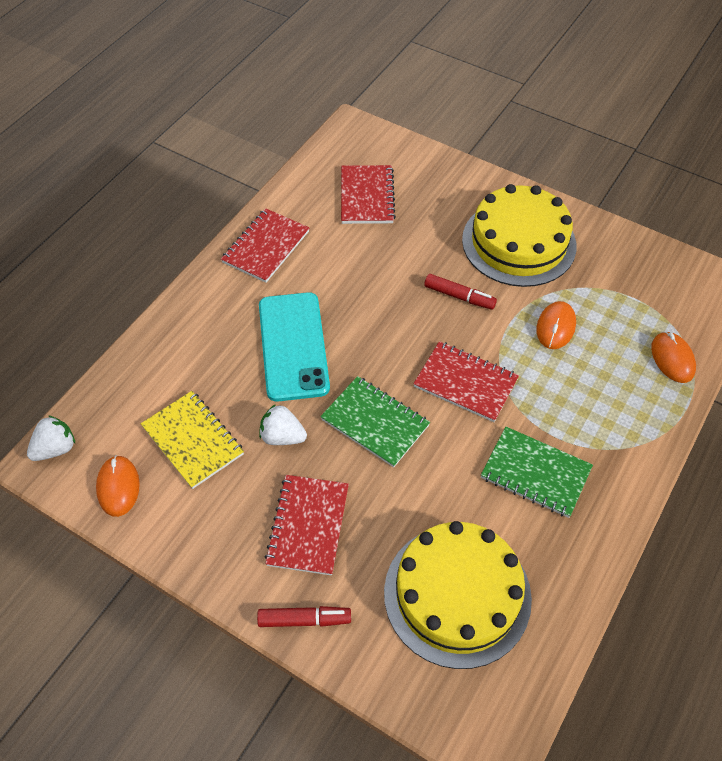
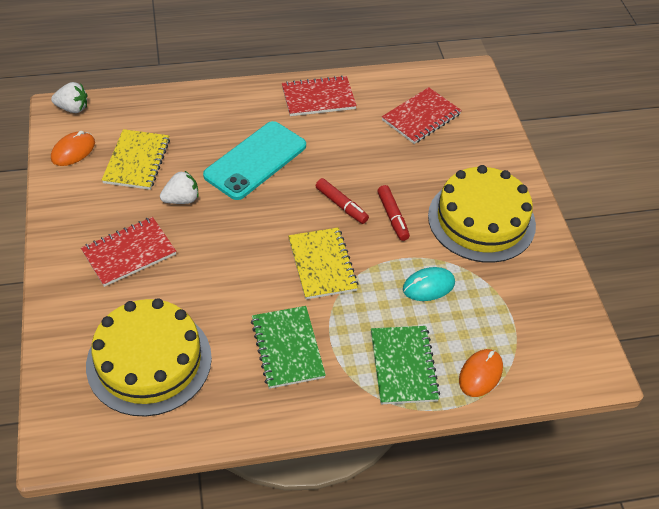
camera: 45 degrees right, 5 degrees down
red marker [257,606,351,627] -> red marker moved to [316,178,369,224]
white strawberry [259,404,307,445] -> white strawberry turned 90 degrees clockwise [160,170,199,204]
green notebook [320,376,430,467] -> green notebook moved to [371,326,440,404]
red notebook [413,341,519,422] -> yellow notebook [288,227,359,299]
orange mouse [536,301,576,349] -> turquoise mouse [403,267,455,301]

